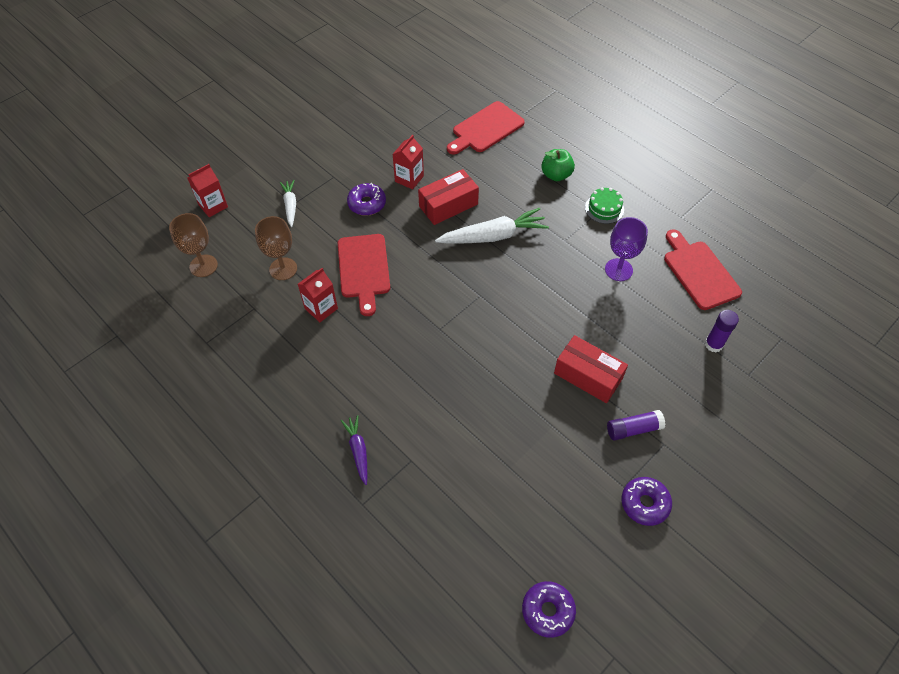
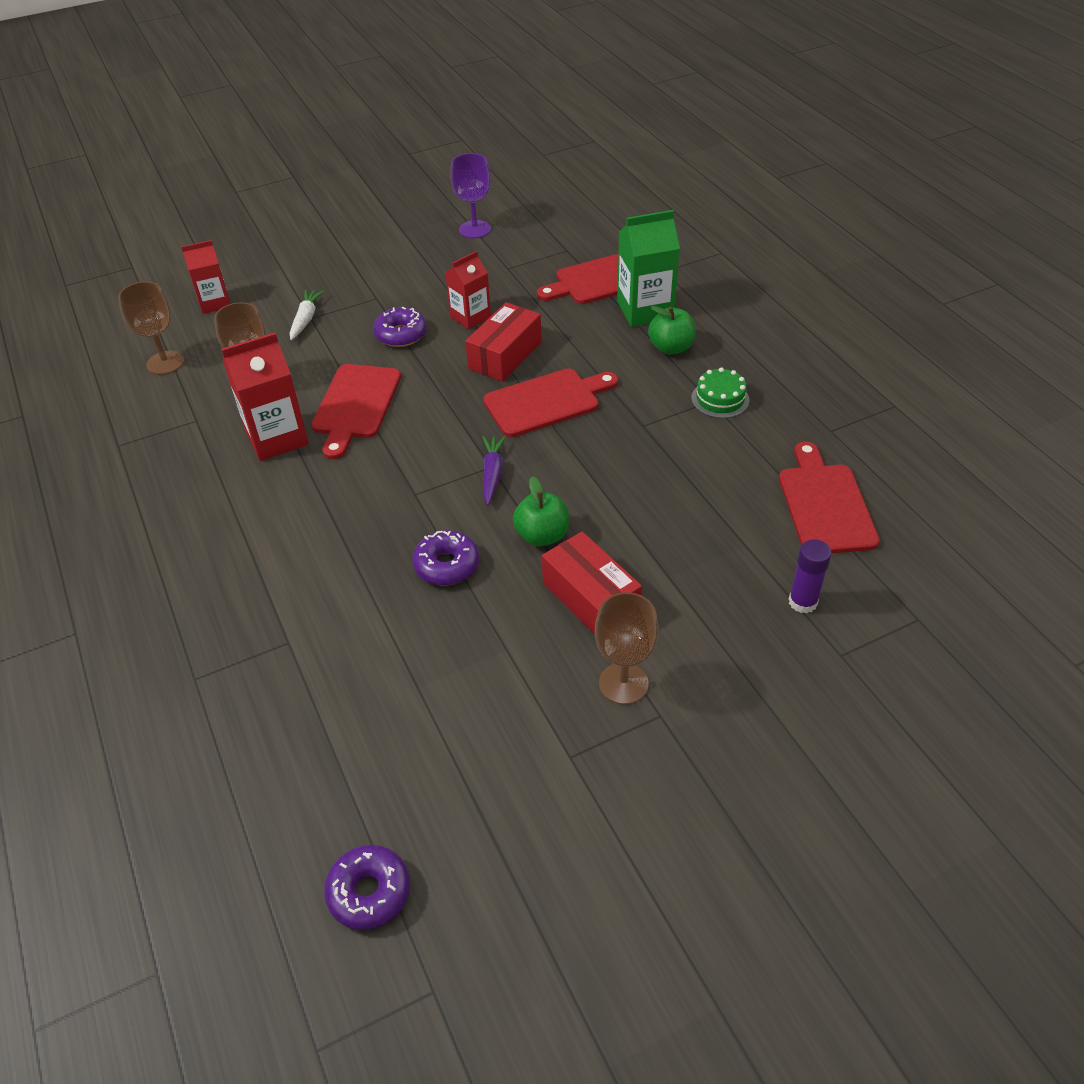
camera: 20 degrees right, 10 degrees down
red carton [298,268,338,322] -> red carton [221,333,309,461], size x1.54
purple carrot [341,415,367,485] -> purple carrot moved to [483,436,506,505]
red box [418,169,479,225] -> red box turned 45 degrees counterclockwise [465,302,542,382]
white carrot [435,208,549,244] -> red cutting board [483,368,618,437]
purple goblet [605,217,648,281] -> purple goblet moved to [450,153,491,238]
purple glue stick [607,410,666,441] -> brown goblet [595,592,658,705]
purple donut [621,477,672,526] -> purple donut moved to [412,531,479,585]
none -> green apple [513,476,569,546]
none -> green carton [617,210,680,327]

